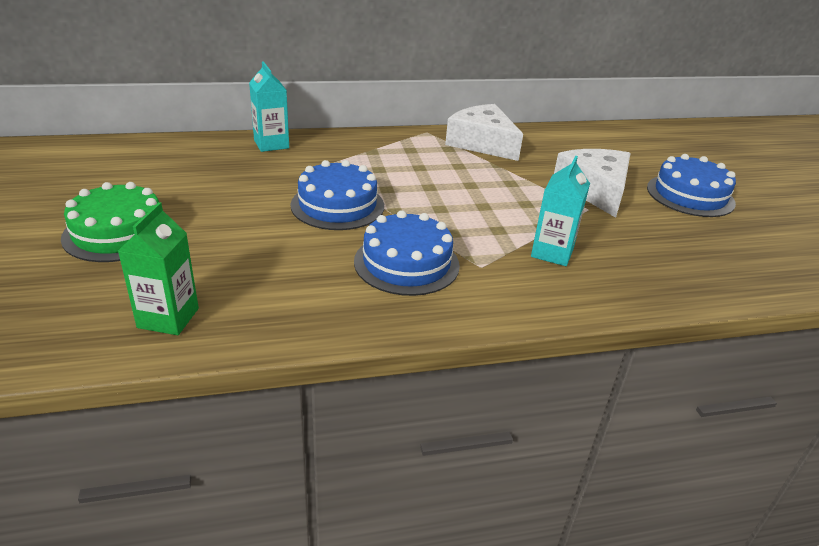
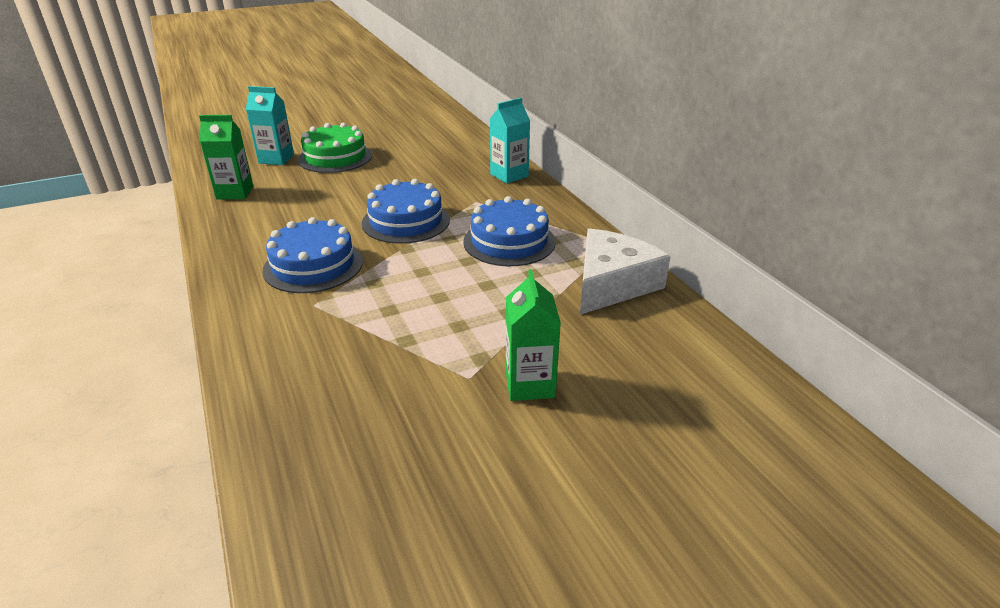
camera: 80 degrees right, 0 degrees up
turquoise carton [531,156,590,266] -> turquoise carton moved to [246,86,294,165]
white cheese [554,149,631,218] -> green carton [505,269,561,401]
blue cake [647,154,736,217] -> blue cake moved to [463,196,556,266]

